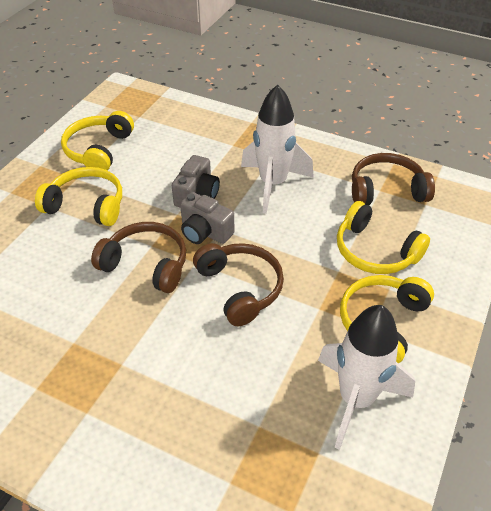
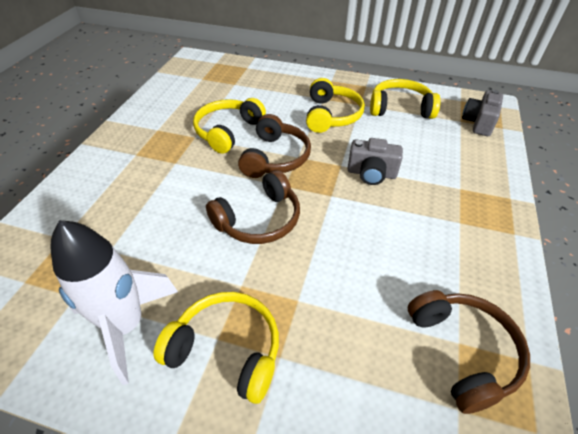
camera: 80 degrees right, 0 degrees up
grey camera [180,192,235,244] -> grey camera moved to [462,90,503,136]
white rocket [241,84,314,214] -> none
yellow headphones [337,201,430,274] -> yellow headphones moved to [193,98,266,154]

